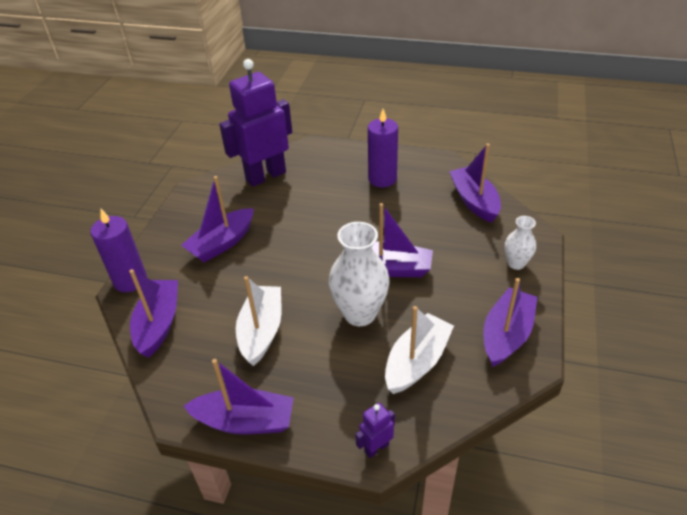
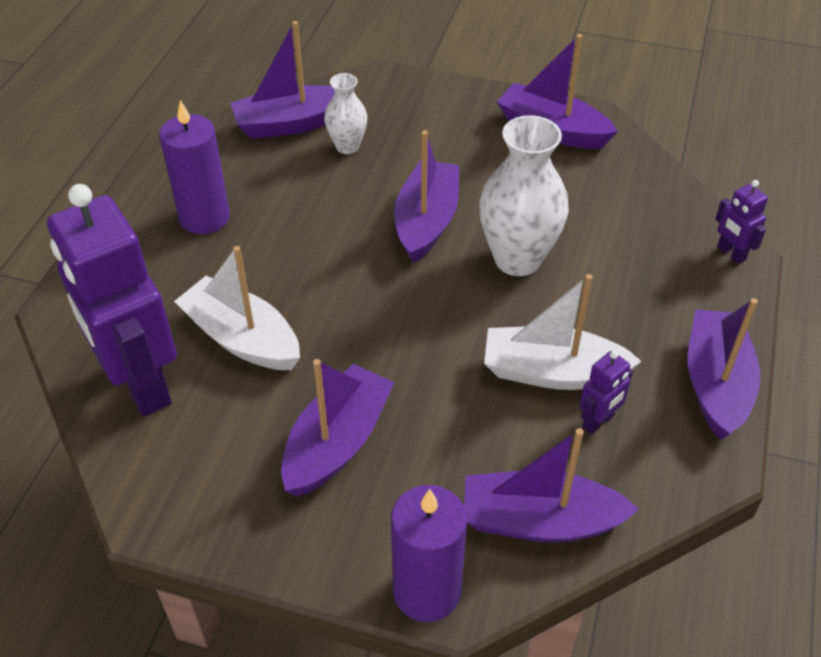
camera: 90 degrees left, 5 degrees up
purple boat [181,176,254,262] -> purple boat turned 105 degrees counterclockwise [281,359,394,497]
white boat [385,306,454,394] -> white boat moved to [174,246,300,370]
white vase [505,216,536,270] -> white vase moved to [324,73,367,154]
none -> purple robot [579,350,633,434]

